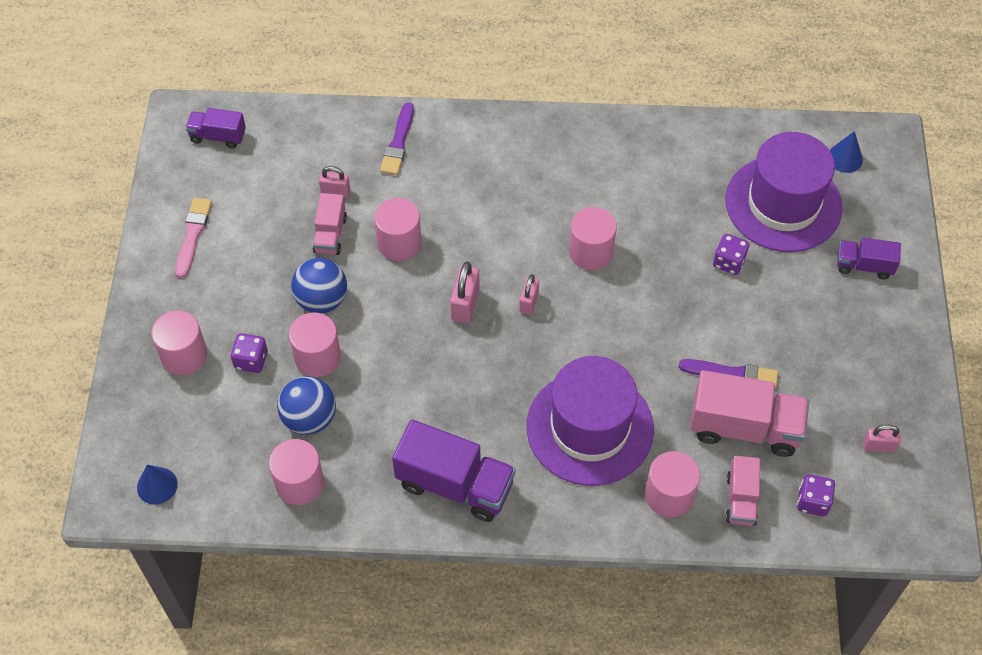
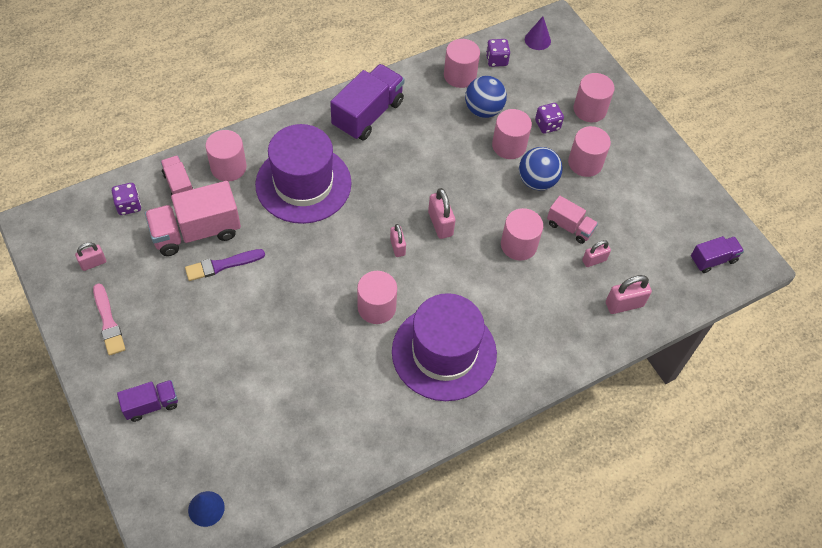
camera: 145 degrees right, 0 degrees up
blue cone [137,464,178,505] -> purple cone [525,16,551,50]
pink brush [175,198,212,278] -> pink brush moved to [93,283,126,356]
pink truck [313,193,347,255] -> pink truck turned 150 degrees clockwise [547,196,598,244]
purple brush [380,103,414,175] -> none
purple truck [392,420,516,522] -> purple truck turned 135 degrees clockwise [330,64,405,141]
purple dice [713,234,750,275] -> purple dice moved to [486,39,510,67]
purple hat [725,132,843,252] -> purple hat moved to [392,293,497,401]
none -> pink cylinder [568,126,611,177]
none -> pink padlock [606,275,652,314]

